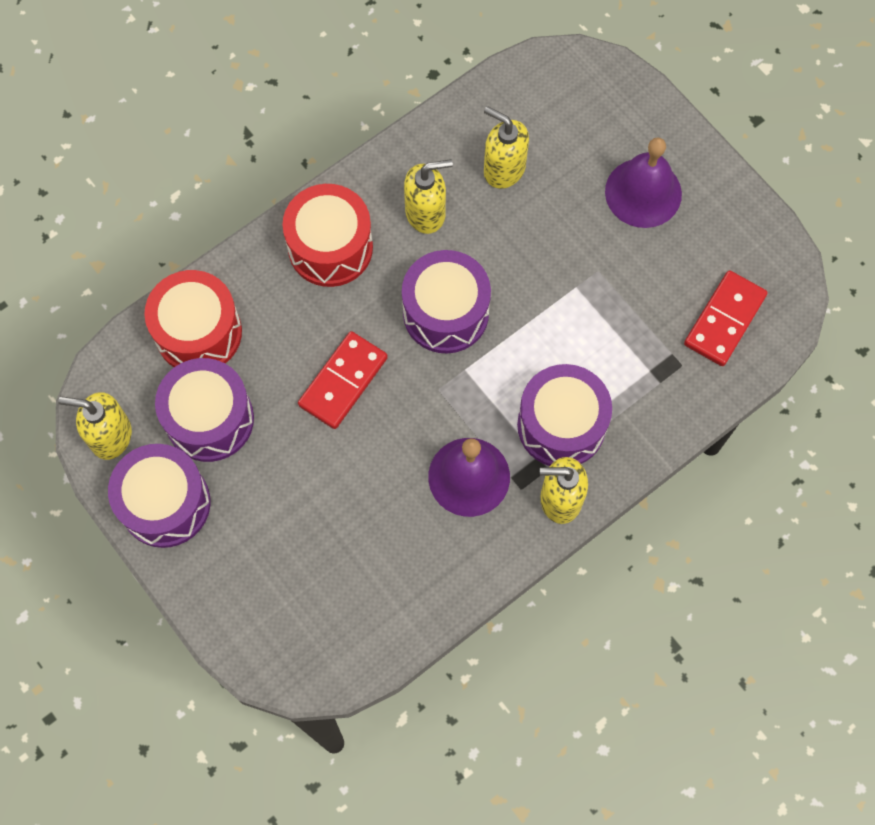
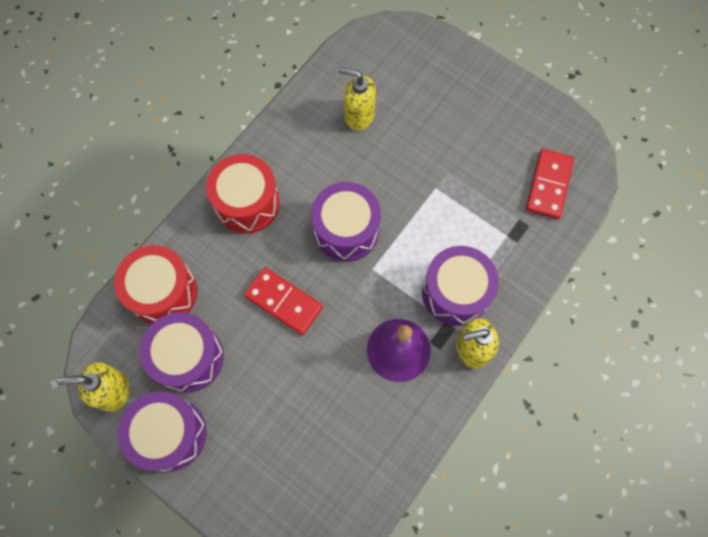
camera: 15 degrees left, 0 degrees up
red domino [298,331,388,429] -> red domino turned 75 degrees counterclockwise [244,267,323,335]
yellow soap dispenser [404,159,453,234] -> none
purple bell [605,137,682,228] -> none

